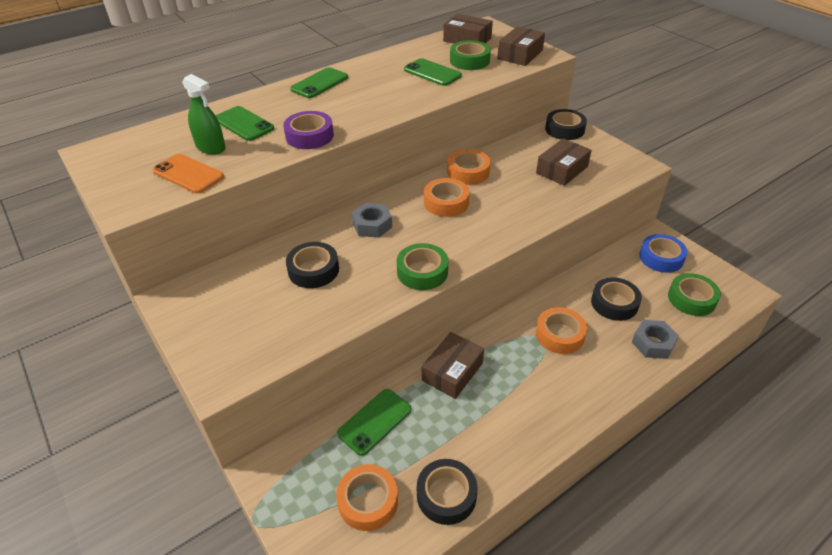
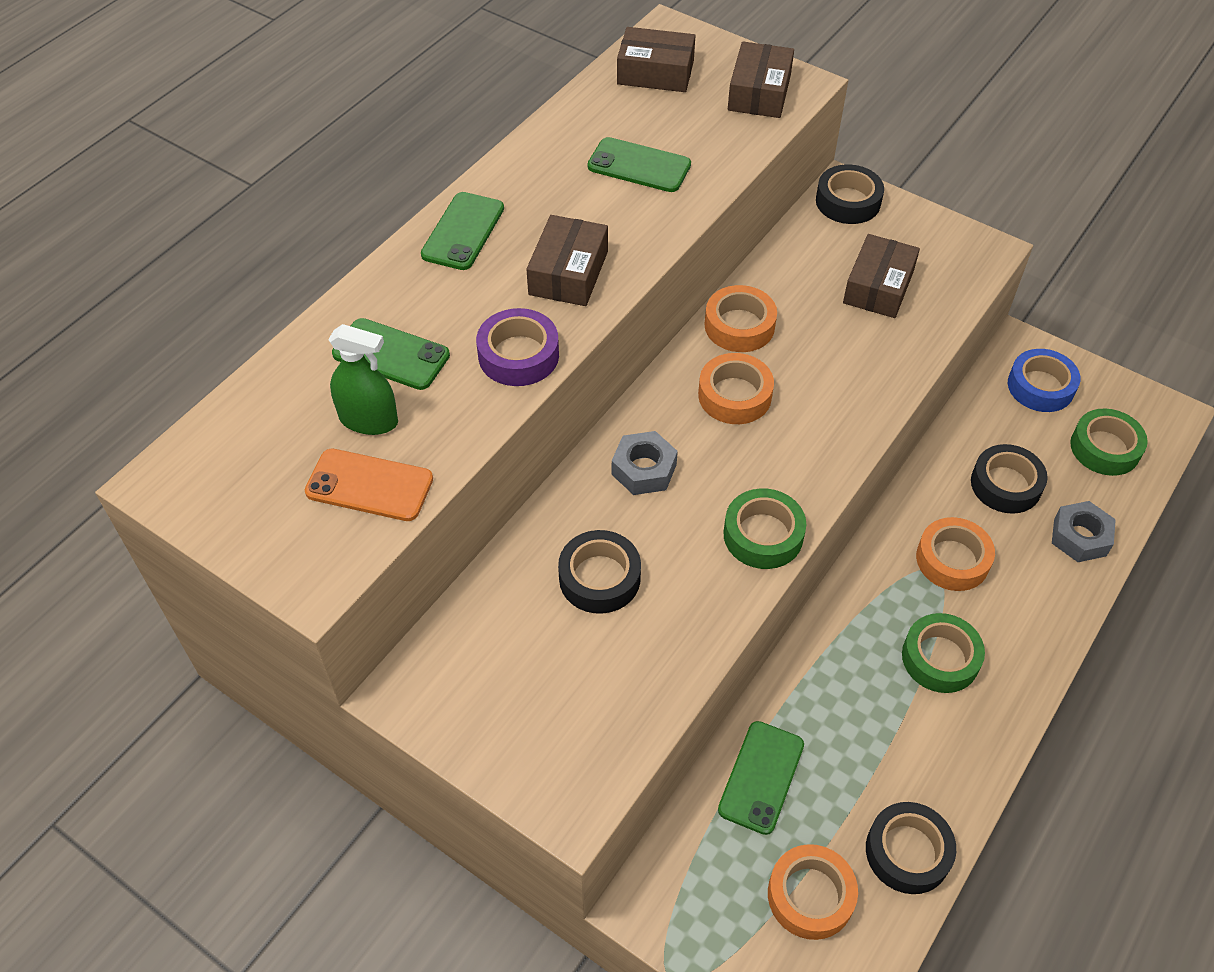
camera: 20 degrees left, 10 degrees up
brown box [422,332,484,399] -> brown box moved to [526,215,608,306]
green tape [450,40,491,70] -> green tape moved to [902,613,985,693]

